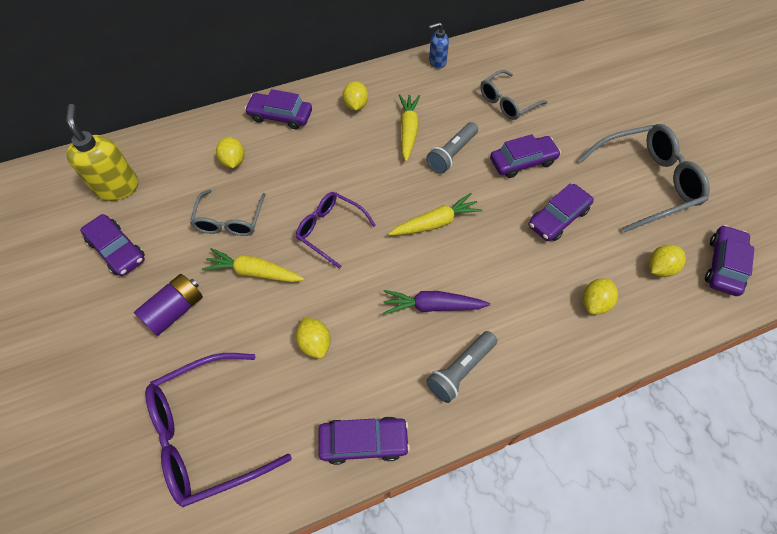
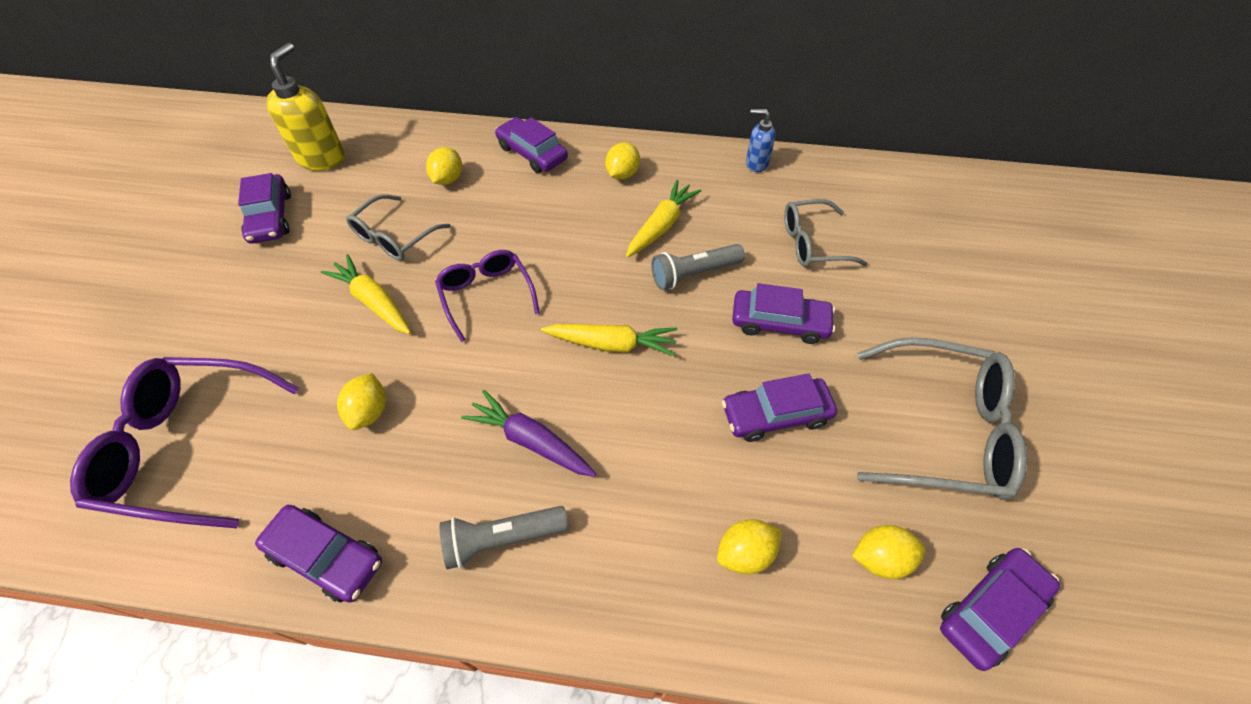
camera: 30 degrees right, 5 degrees down
purple battery [134,274,203,336] -> none

